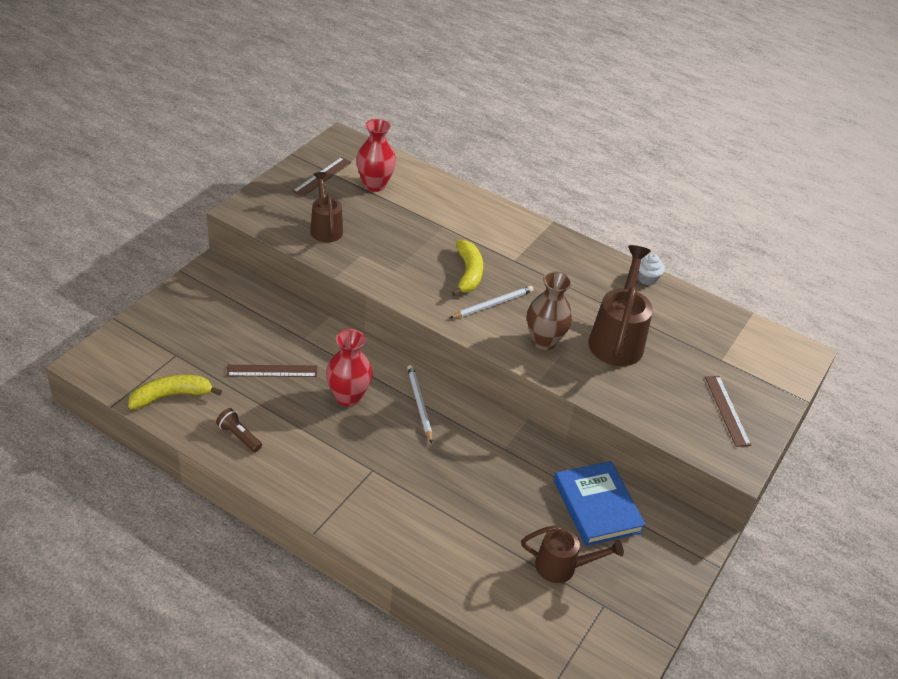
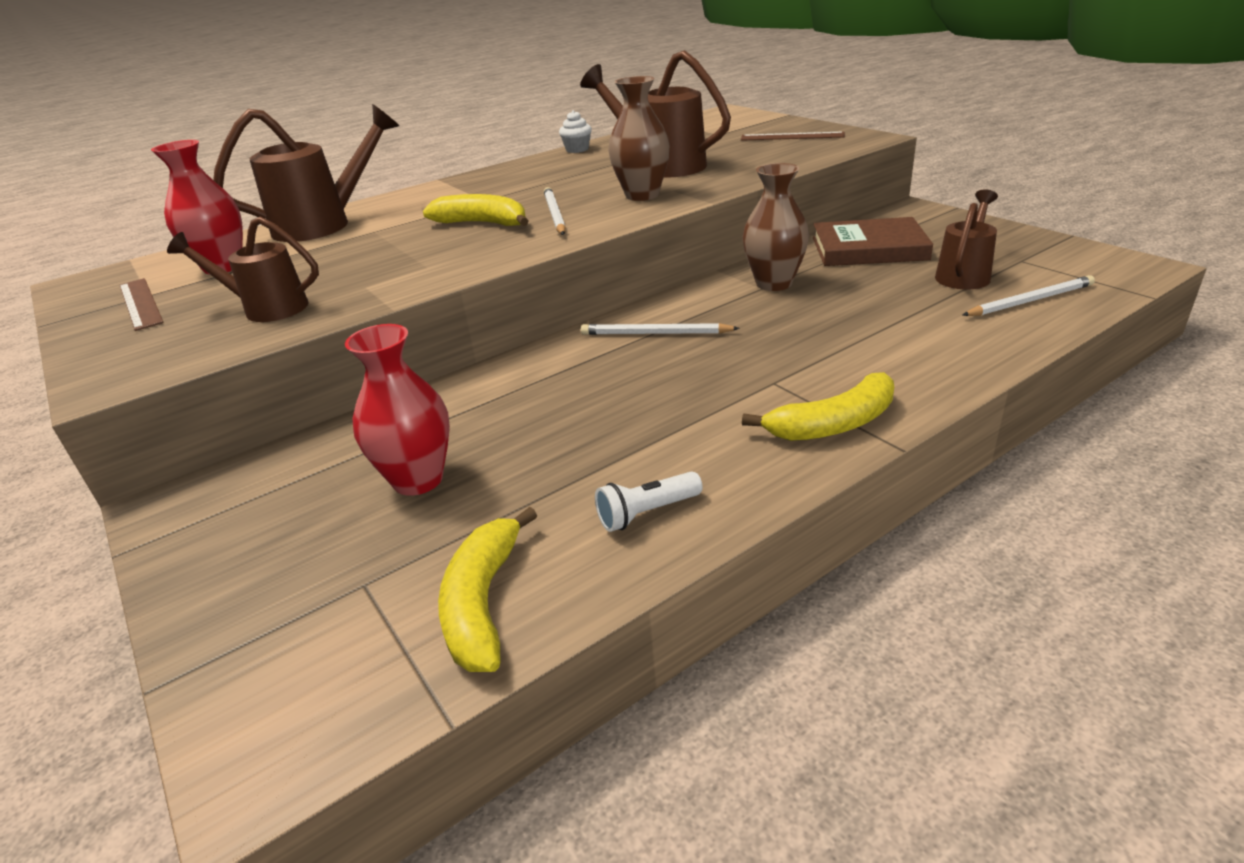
camera: 60 degrees left, 10 degrees down
brown flashlight [216,408,262,452] -> white flashlight [595,472,703,532]
brown ruler [226,365,317,377] -> none
red vase [326,329,372,407] -> red vase moved to [345,324,450,496]
blue book [554,461,646,546] -> brown book [813,217,933,266]
none -> brown watering can [213,104,399,242]
none -> yellow banana [742,372,894,441]
none -> brown vase [743,163,809,291]
none -> white pencil [962,275,1095,316]

